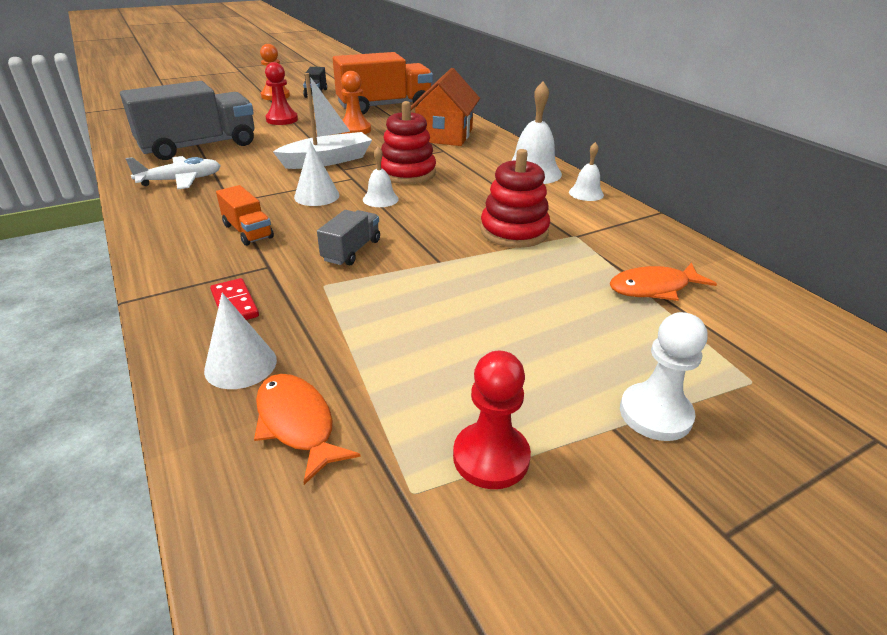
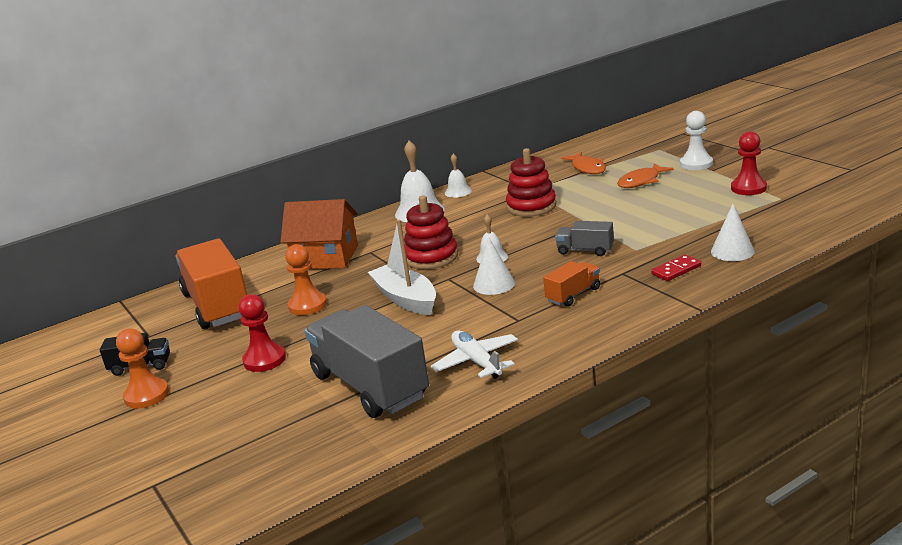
camera: 90 degrees left, 10 degrees down
orange fish [254,374,361,485] -> orange fish moved to [617,163,674,188]

